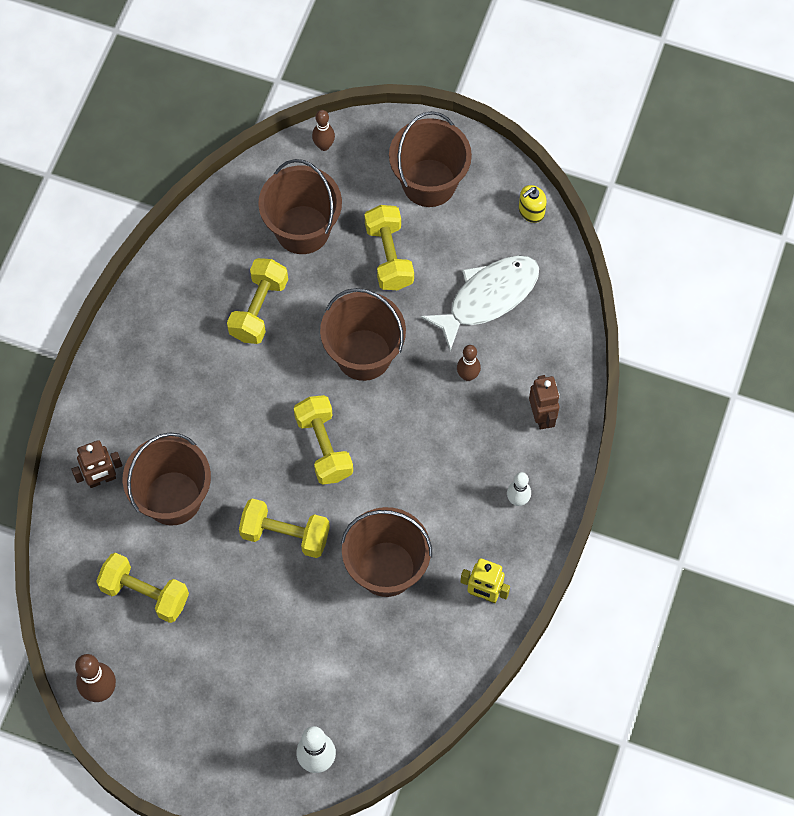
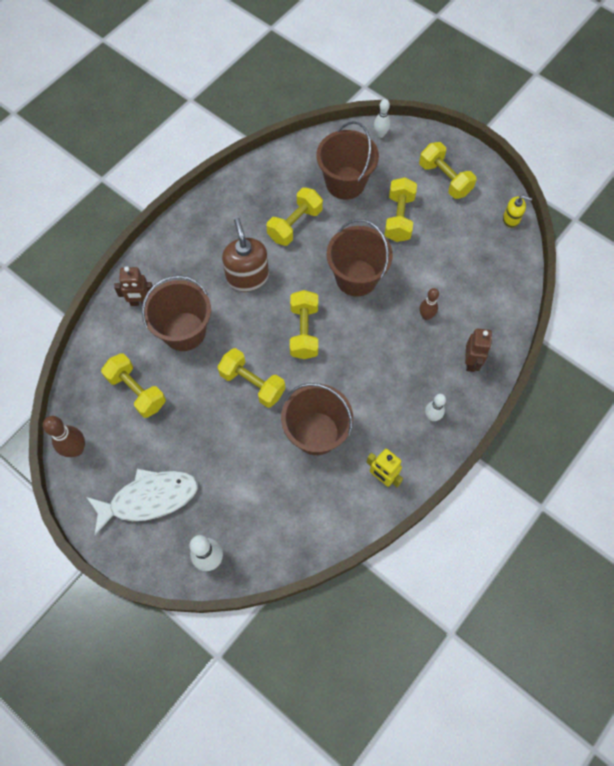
camera: 20 degrees right, 0 degrees up
brown bowling pin [312,110,335,151] -> white bowling pin [374,99,390,138]
brown bucket [389,111,472,207] -> yellow dumbbell [419,142,476,199]
white fish [421,255,539,351] -> white fish moved to [87,469,198,535]
yellow soap dispenser [519,185,547,223] -> yellow soap dispenser turned 150 degrees counterclockwise [503,196,532,228]
none -> brown soap dispenser [222,218,269,292]

